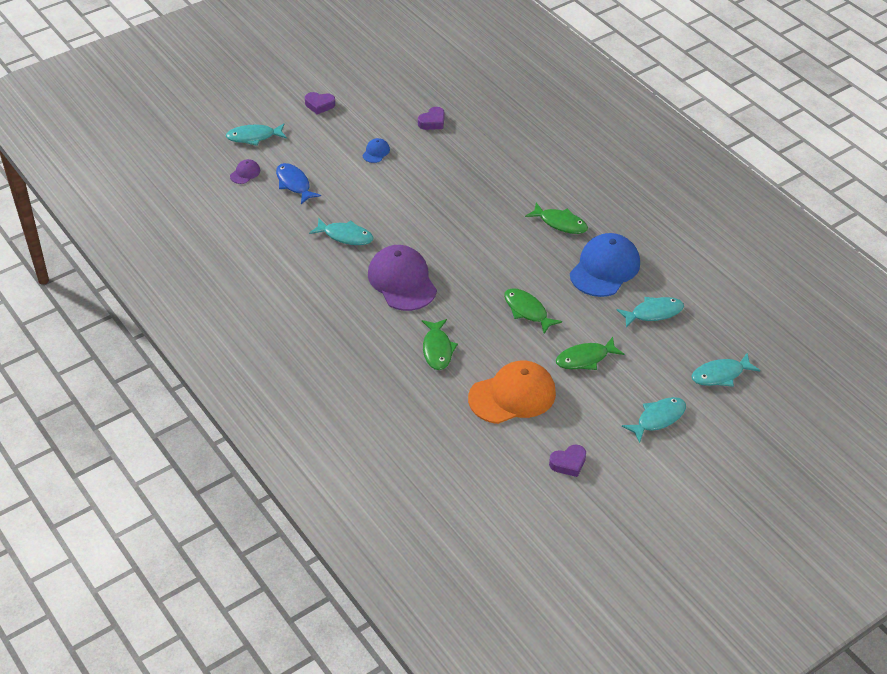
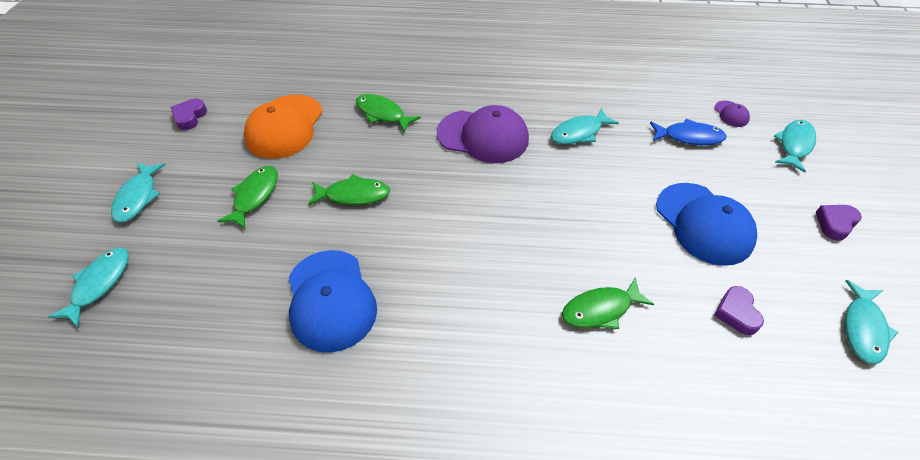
camera: 130 degrees right, 5 degrees up
blue cap [362,138,390,163] -> blue cap [656,183,757,266], size x2.33
green fish [525,202,588,234] -> green fish moved to [562,277,654,329]
turquoise fish [617,297,684,328] -> turquoise fish moved to [845,280,898,364]

